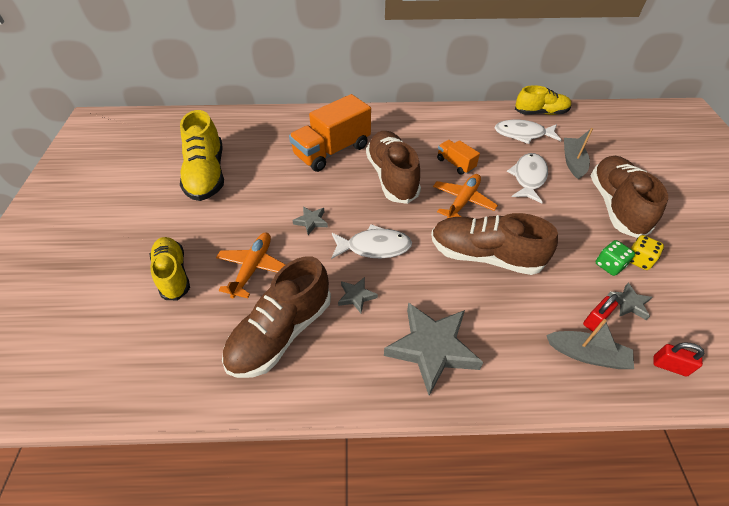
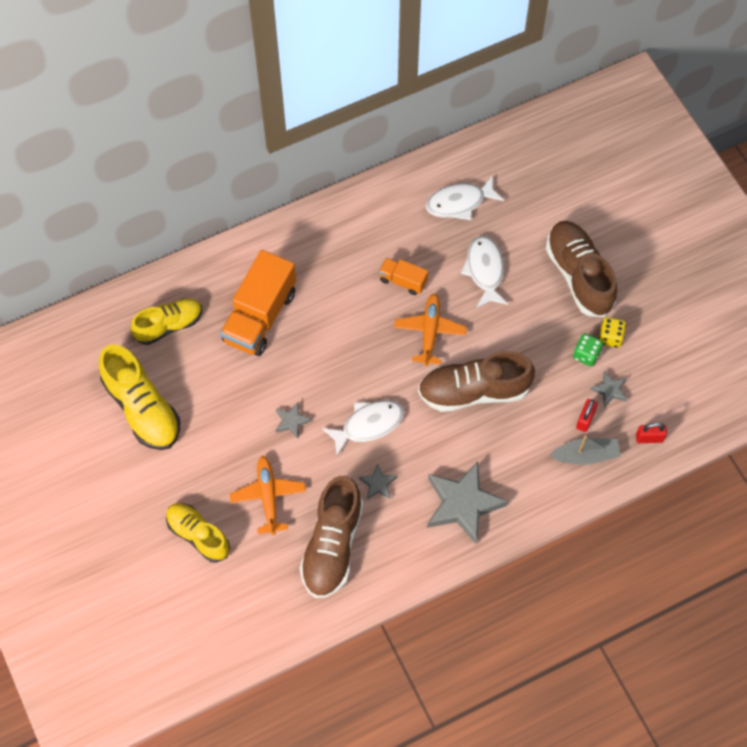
camera: 25 degrees left, 15 degrees up
brown shoe [366,131,421,204] -> none
yellow shoe [515,85,571,115] -> yellow shoe moved to [131,299,202,345]
grey boat [564,128,593,179] -> none

